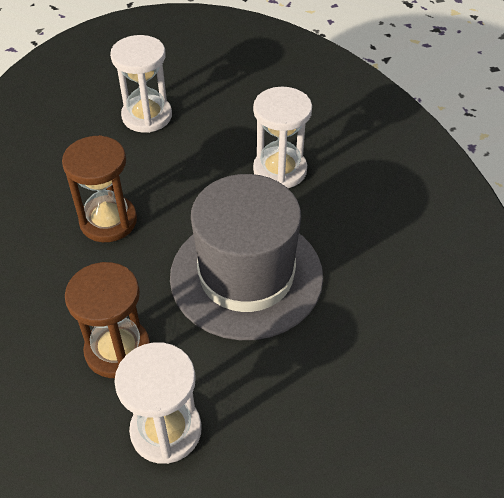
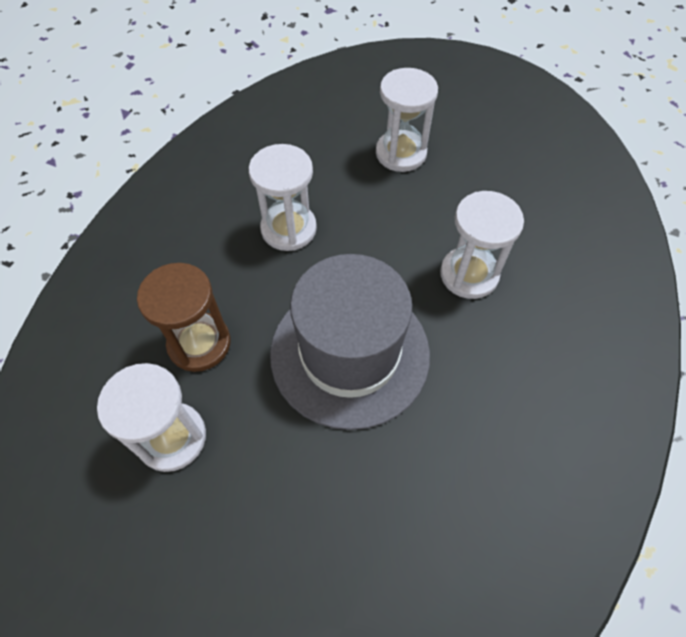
camera: 40 degrees right, 10 degrees up
brown hourglass [62,135,137,242] -> white hourglass [249,144,317,251]

